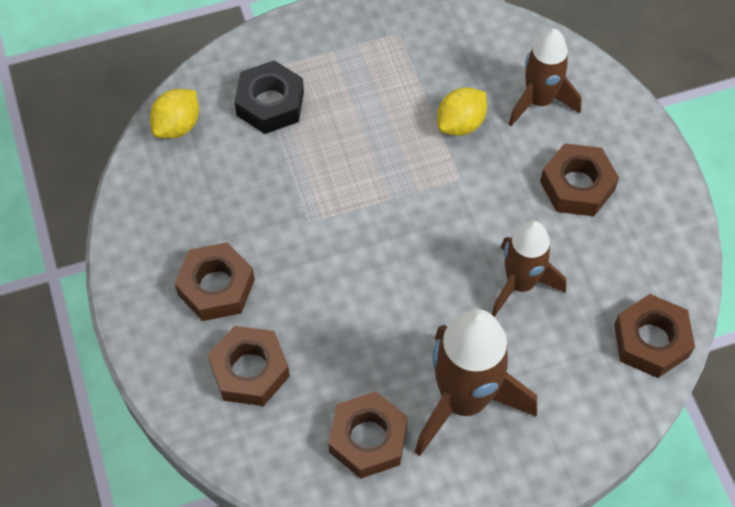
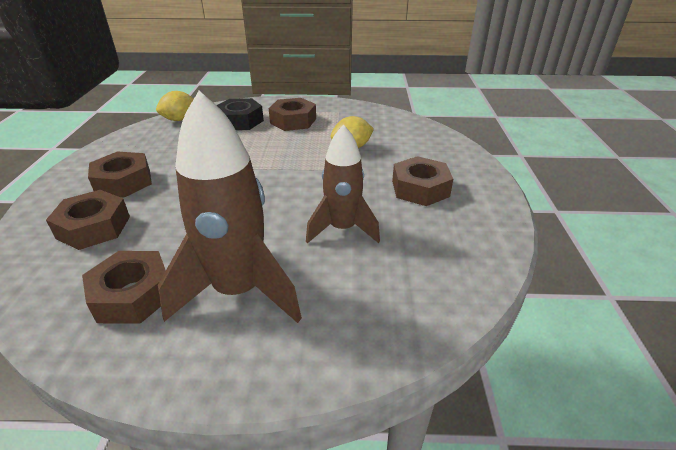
camera: 20 degrees right, 25 degrees down
brown rocket [509,29,582,126] -> none
brown nut [614,294,695,378] -> brown nut moved to [269,98,316,131]

